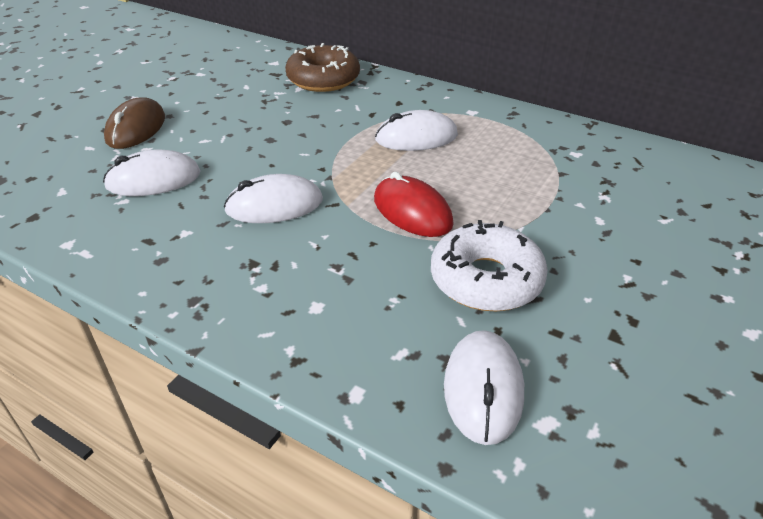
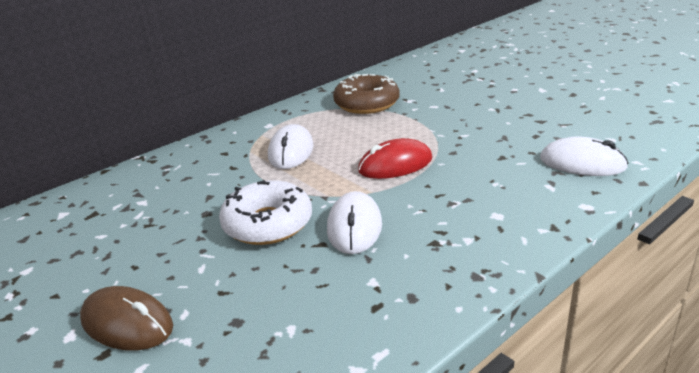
camera: 70 degrees left, 10 degrees down
white mouse [103,149,201,196] -> none
brown donut [285,43,360,92] -> brown donut moved to [333,74,400,114]
white donut [431,220,548,311] -> white donut moved to [219,180,312,245]

